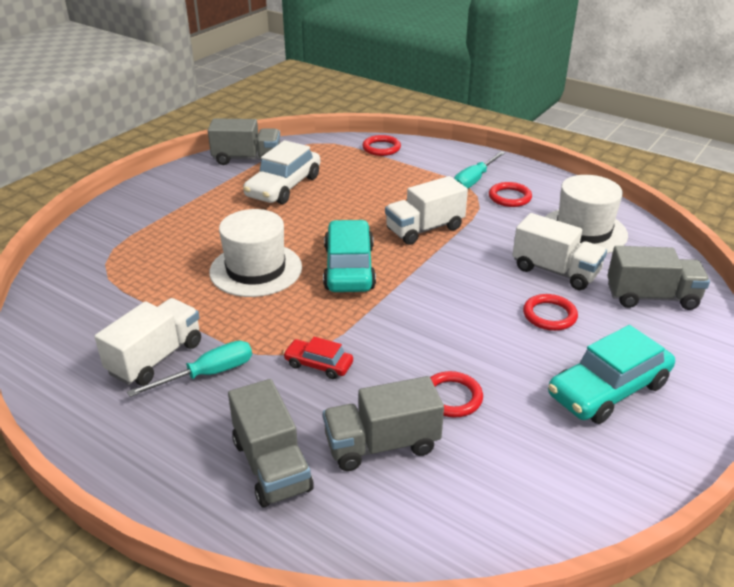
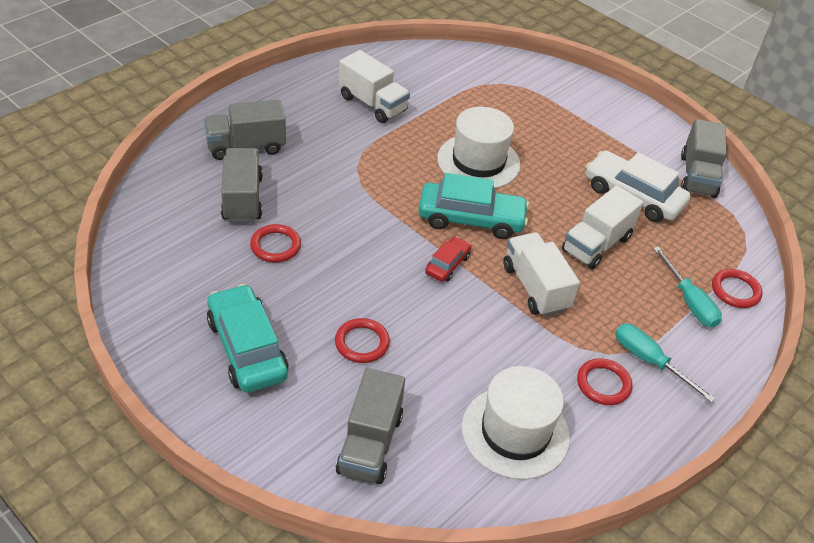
camera: 95 degrees right, 10 degrees up
turquoise screwdriver [127,341,252,397] -> turquoise screwdriver moved to [653,247,722,328]
red car [283,337,353,379] -> red car moved to [425,236,472,282]
white truck [512,213,607,290] -> white truck moved to [562,185,643,269]

